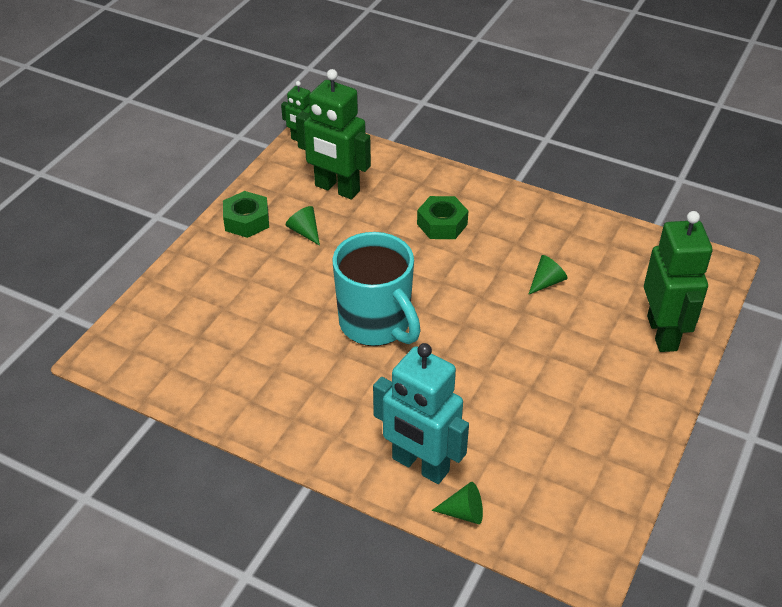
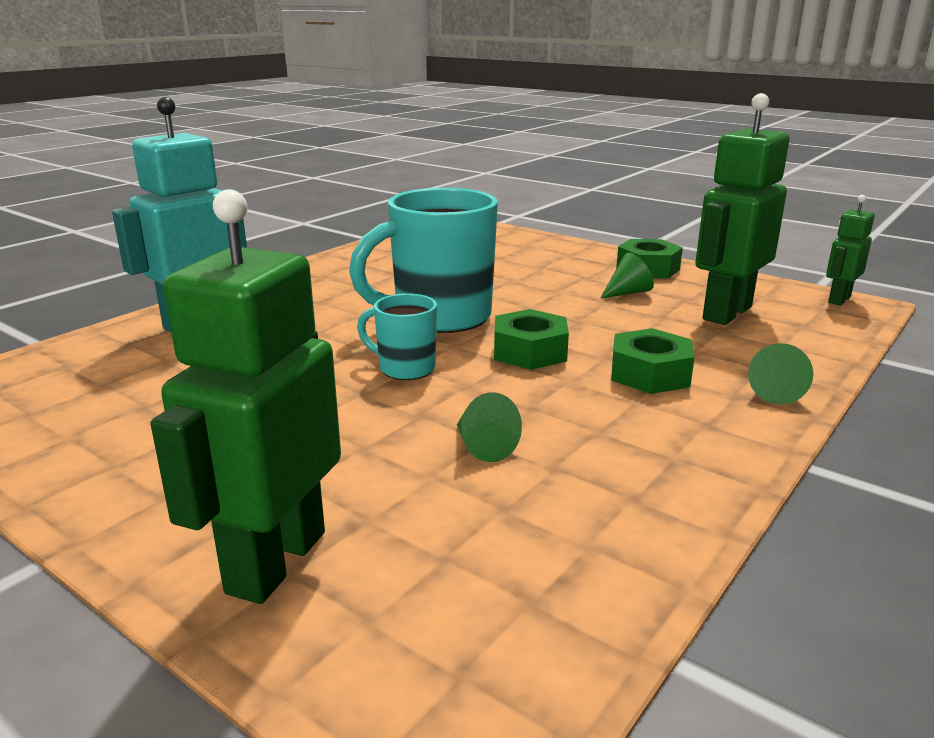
camera: 100 degrees right, 20 degrees down
green cone [432,482,483,524] -> green cone moved to [748,343,813,405]
green robot [644,211,712,352] -> green robot turned 105 degrees clockwise [151,189,341,604]
none -> turquoise mug [357,293,437,380]
none -> green nut [494,309,569,370]

